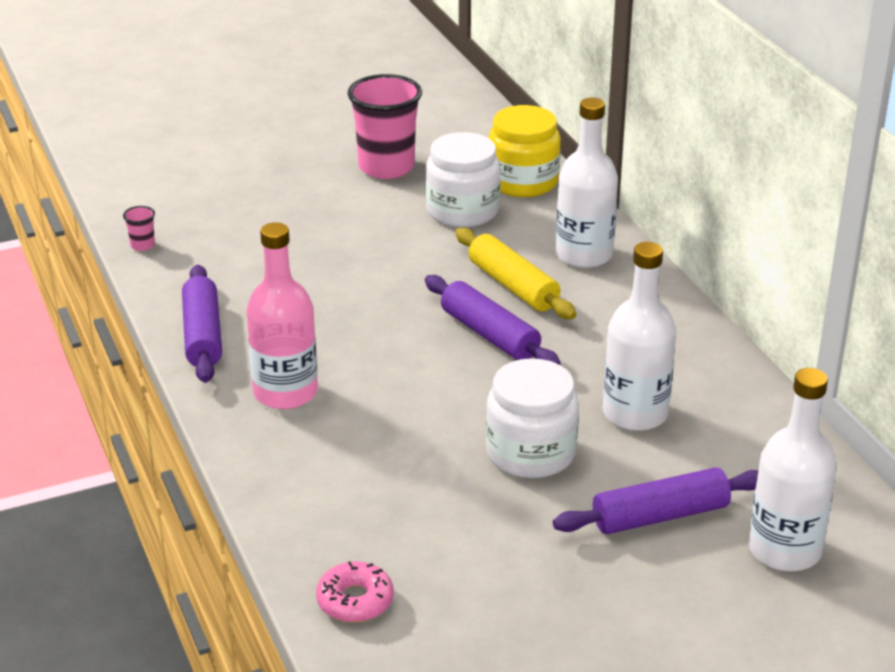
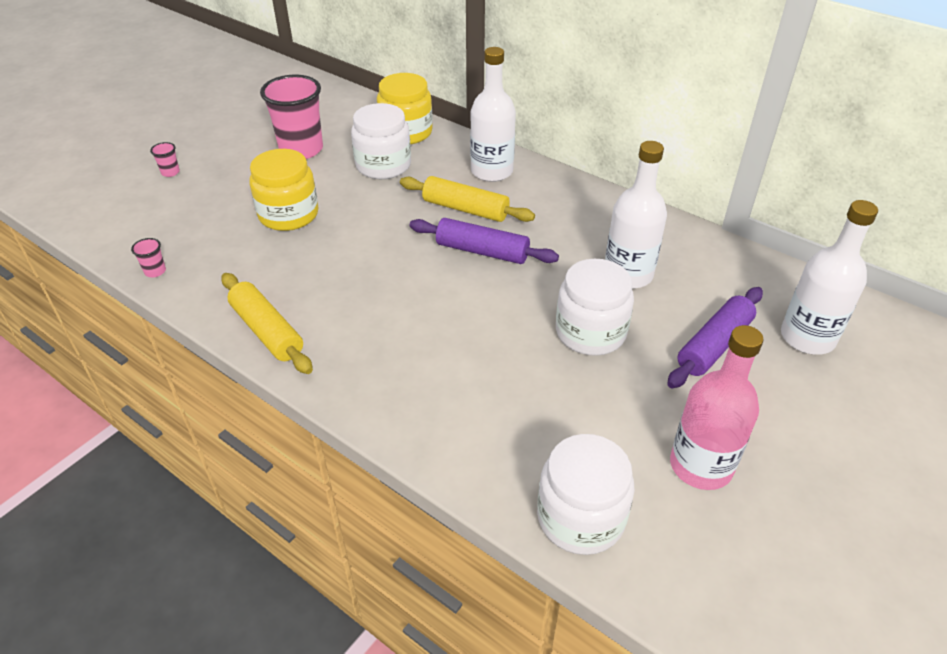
camera: 30 degrees left, 10 degrees up
purple rolling pin [182,265,222,383] -> yellow rolling pin [221,273,313,374]
pink bottle [246,222,318,409] -> pink bottle moved to [670,325,764,490]
pink donut [316,561,394,622] -> white jar [537,434,635,555]
none -> pink cup [150,142,180,177]
none -> yellow jar [250,149,318,231]

